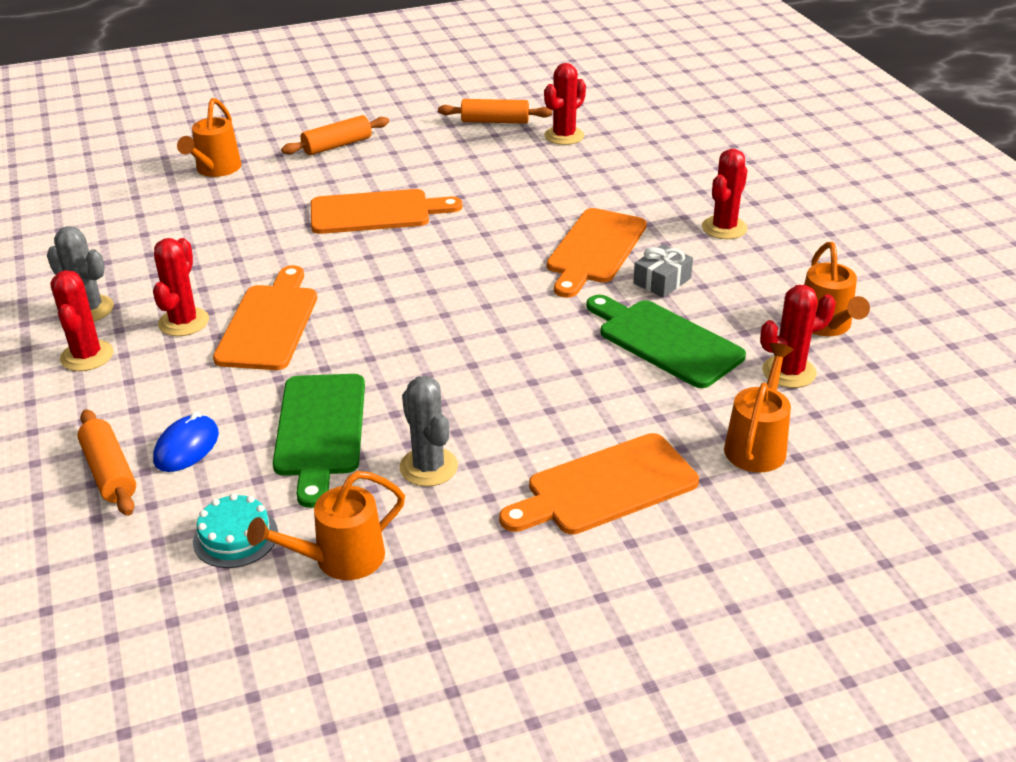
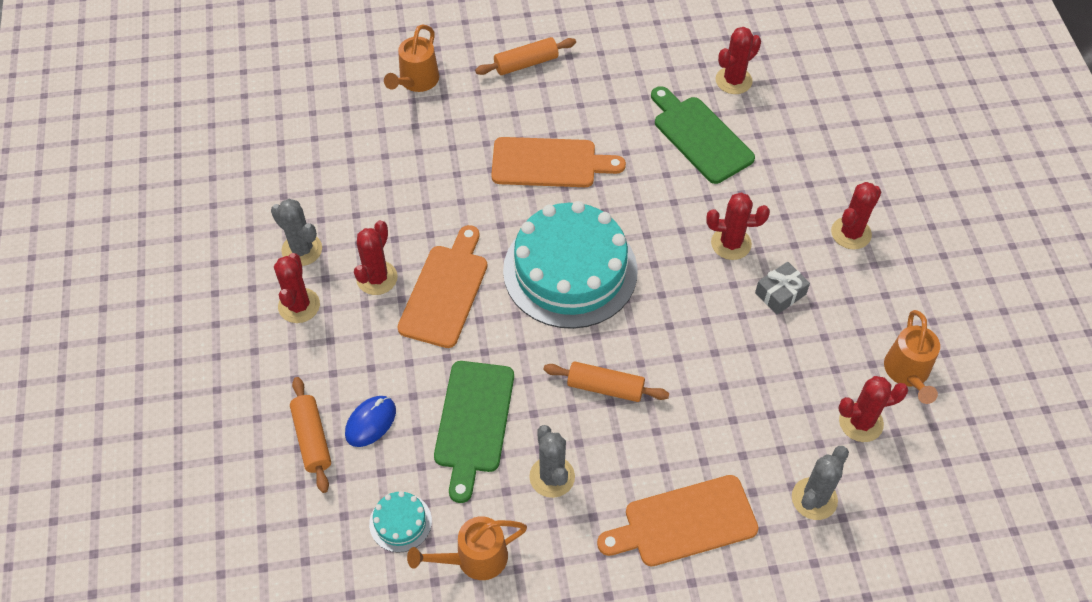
camera: 10 degrees right, 20 degrees up
orange rolling pin [438,99,552,124] -> orange rolling pin moved to [543,361,669,402]
orange cutting board [547,208,647,298] -> red cactus [706,192,770,260]
green cutting board [586,295,746,388] -> green cutting board moved to [651,86,755,184]
orange watering can [724,343,794,472] -> grey cactus [792,446,849,520]
none -> turquoise cake [503,201,638,329]

